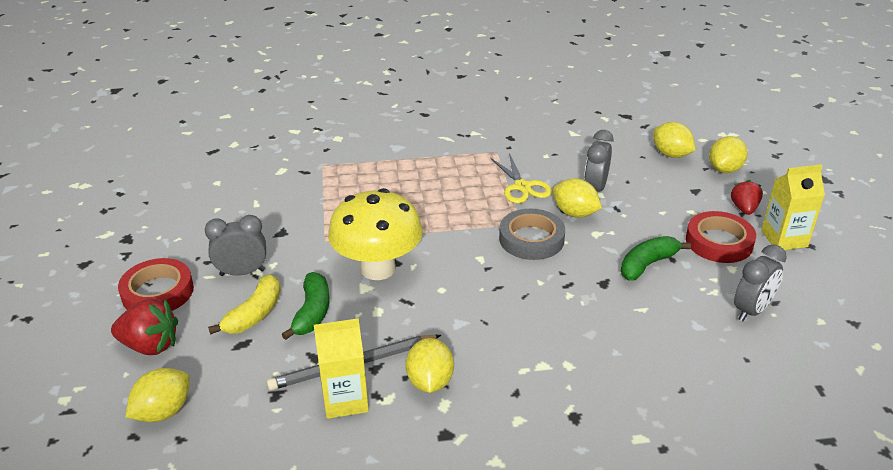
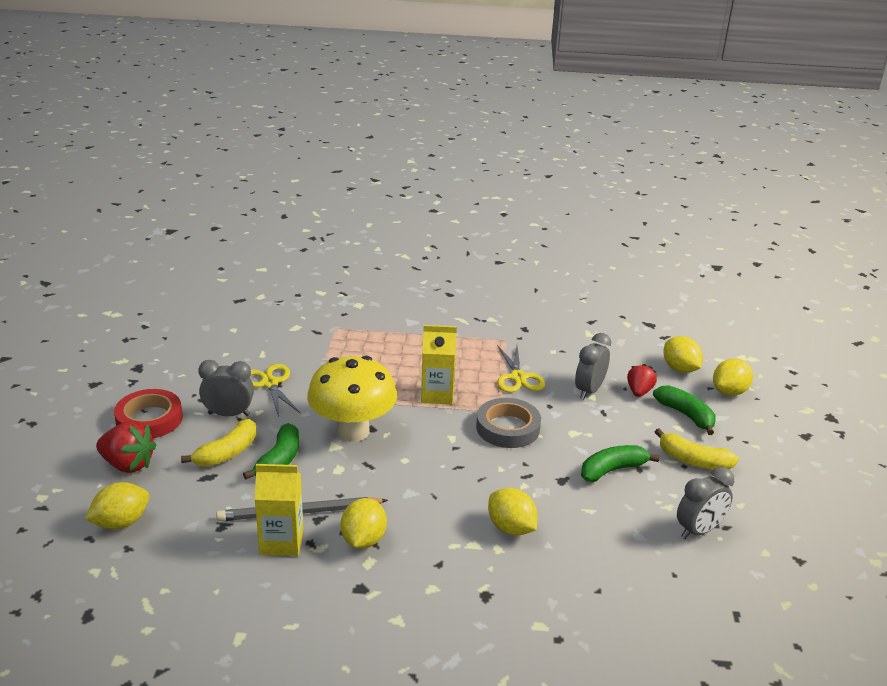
camera: 10 degrees right, 5 degrees down
yellow lemon [553,178,602,218] -> yellow lemon moved to [488,488,537,536]
red tape [686,211,756,263] -> yellow banana [655,428,739,469]
red strawberry [731,180,763,215] -> red strawberry moved to [627,364,657,397]
yellow carton [761,165,825,250] -> yellow carton moved to [421,325,457,404]
none -> yellow scissors [250,364,300,417]
none -> green banana [653,385,716,435]

